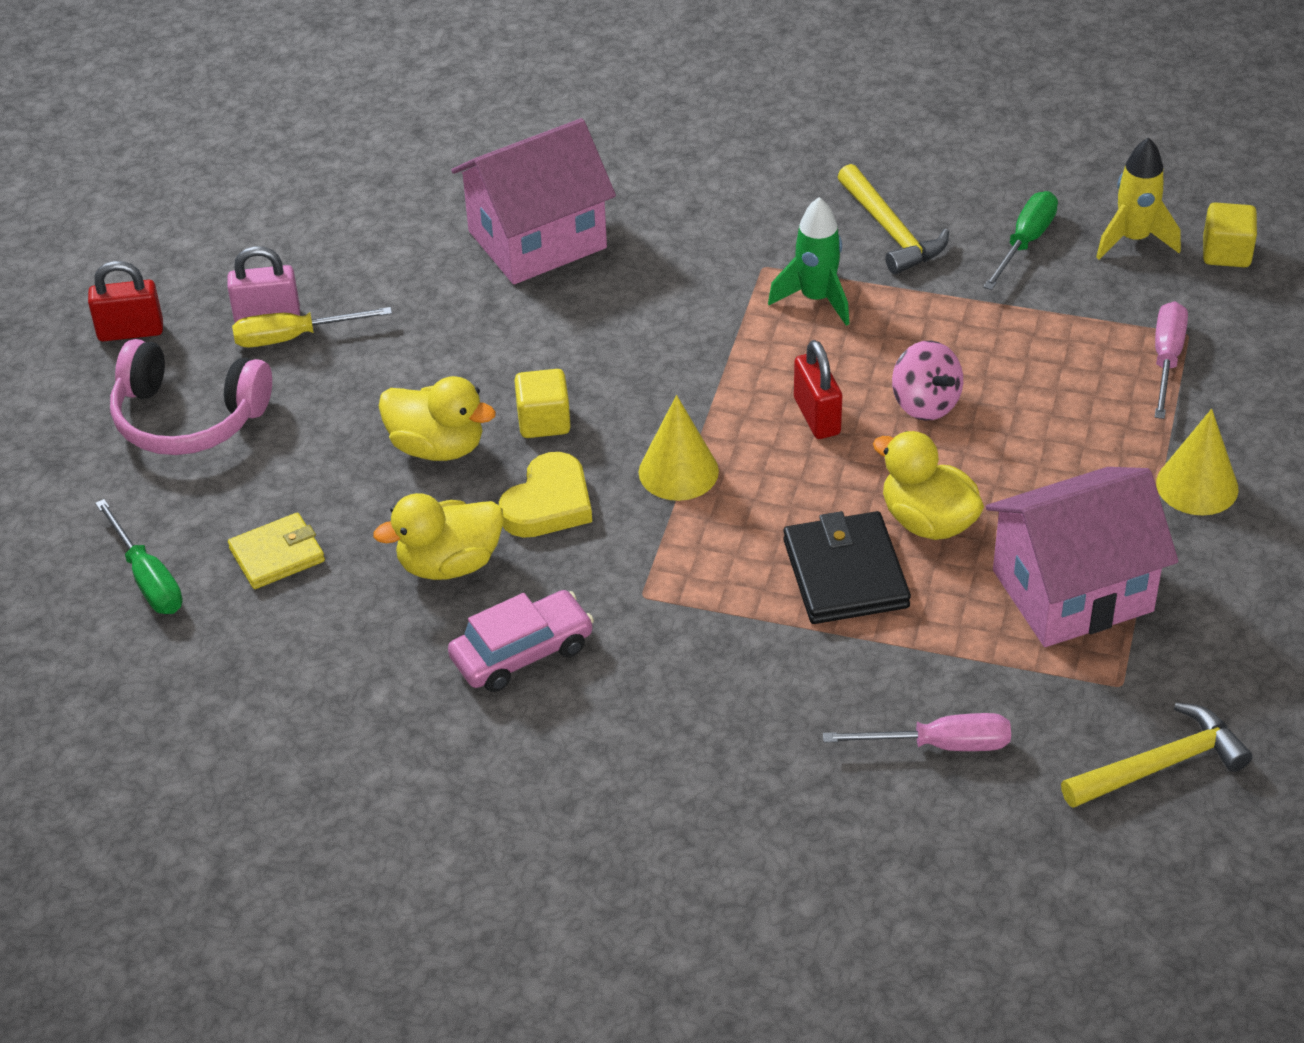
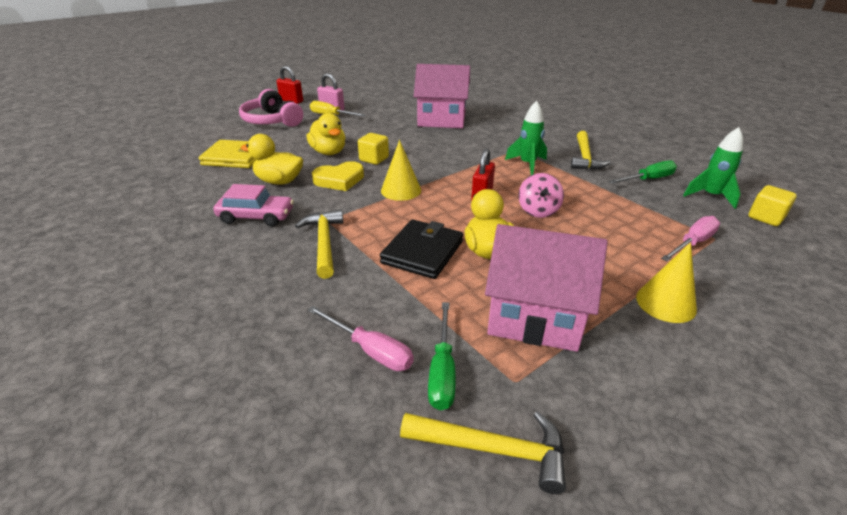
camera: 35 degrees right, 10 degrees down
green screwdriver [95,499,183,614] -> green screwdriver moved to [428,302,456,410]
yellow wallet [228,513,325,589] -> yellow wallet [199,140,256,168], size x1.51
yellow rocket [1096,137,1181,259] -> green rocket [683,127,743,209]
none -> yellow hammer [295,209,344,279]

